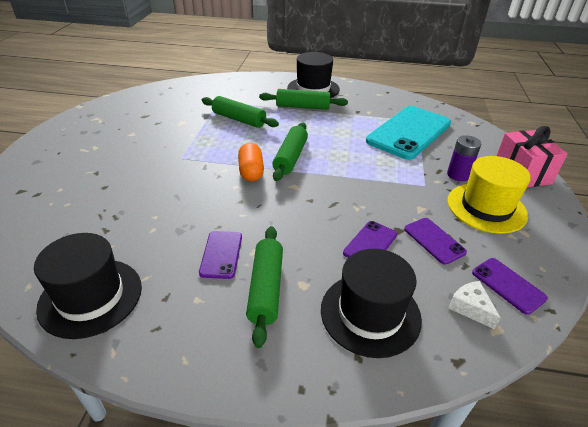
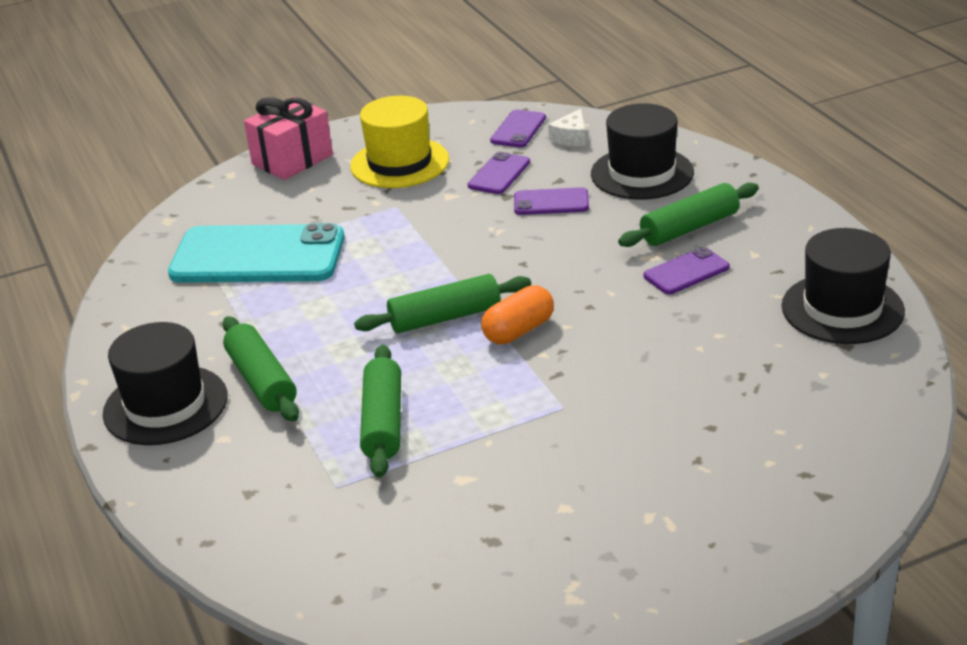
camera: 120 degrees left, 5 degrees down
purple battery [447,135,481,181] -> none

